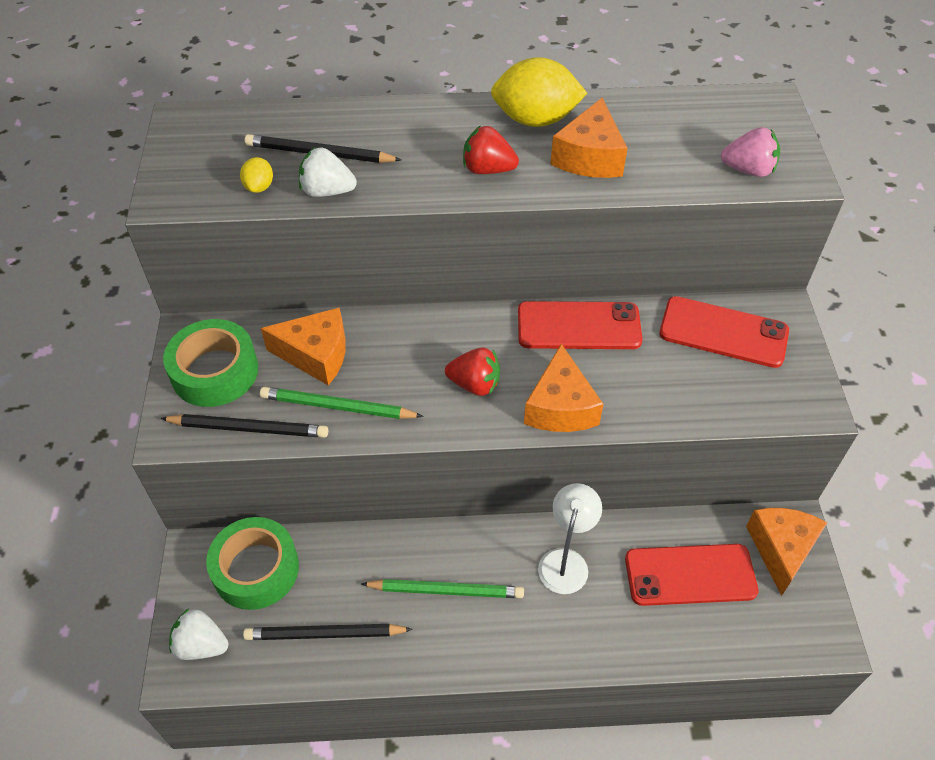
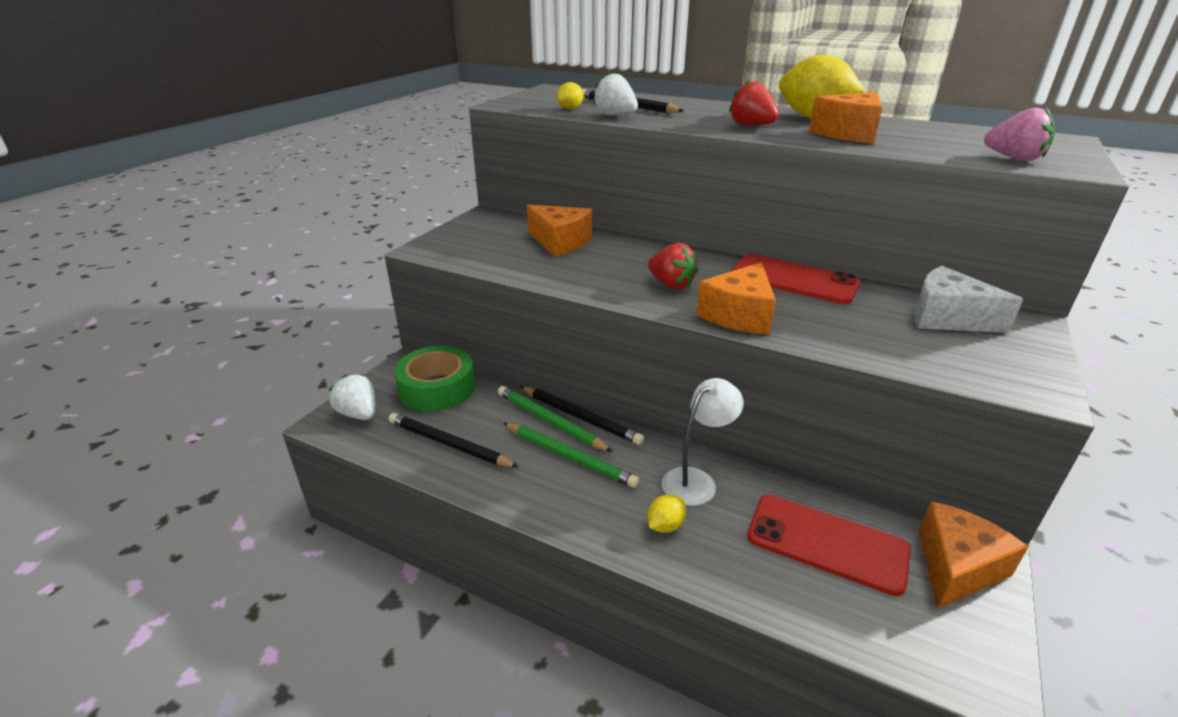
camera: 30 degrees right, 20 degrees down
black pencil [160,414,328,438] -> black pencil moved to [520,386,644,445]
green tape [163,319,258,407] -> none
green pencil [260,387,424,419] -> green pencil moved to [498,386,613,452]
red phone [659,296,789,368] -> white cheese [914,266,1023,333]
none -> yellow lemon [647,494,686,533]

